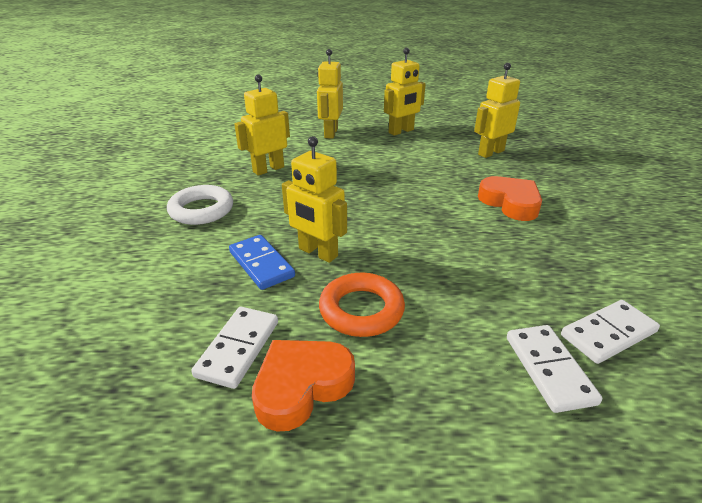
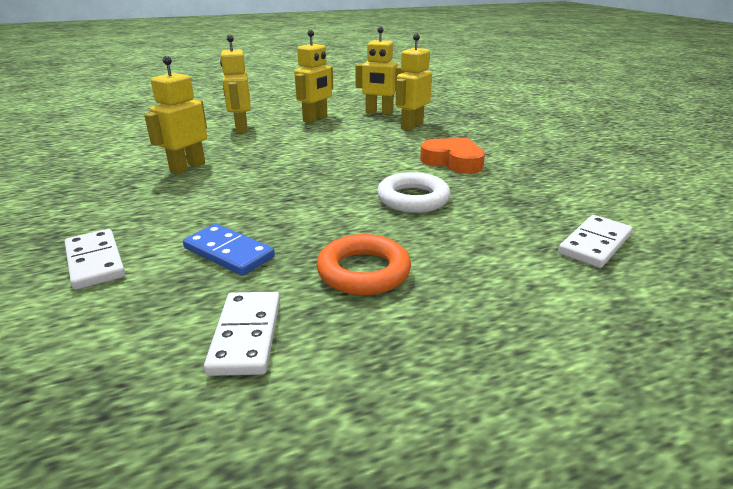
camera: 20 degrees left, 5 degrees down
white ring [167,185,233,225] -> white ring moved to [377,172,451,213]
orange heart [252,340,355,432] -> none
yellow robot [282,136,347,263] -> yellow robot moved to [355,26,404,115]
white domino [507,325,602,413] -> white domino moved to [65,229,125,290]

